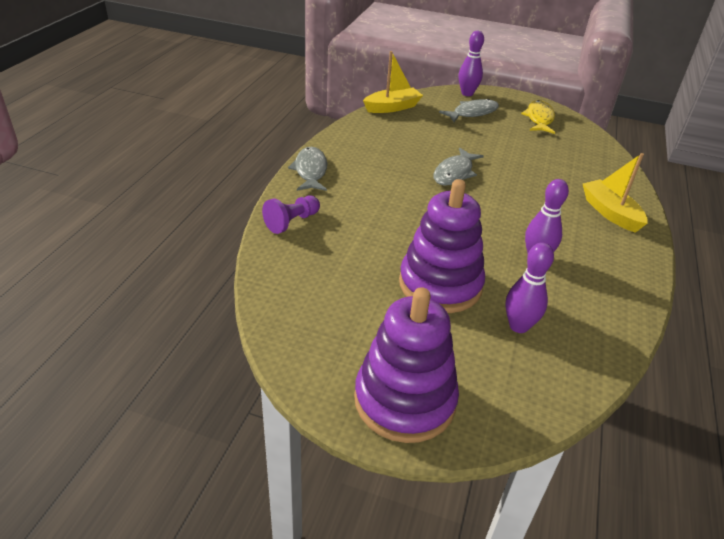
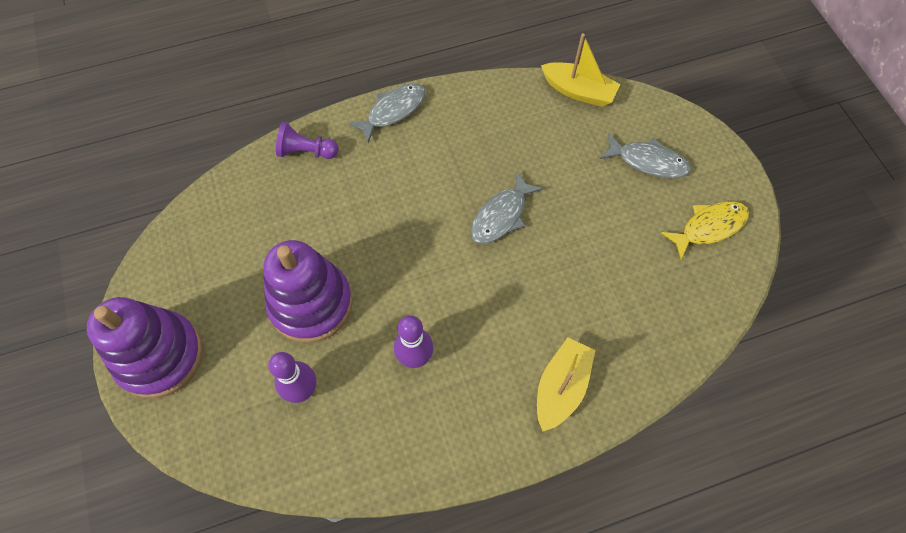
camera: 55 degrees right, 25 degrees up
grey fish [434,148,484,186] -> grey fish turned 45 degrees counterclockwise [471,172,543,244]
purple bowling pin [459,31,484,96] -> none

